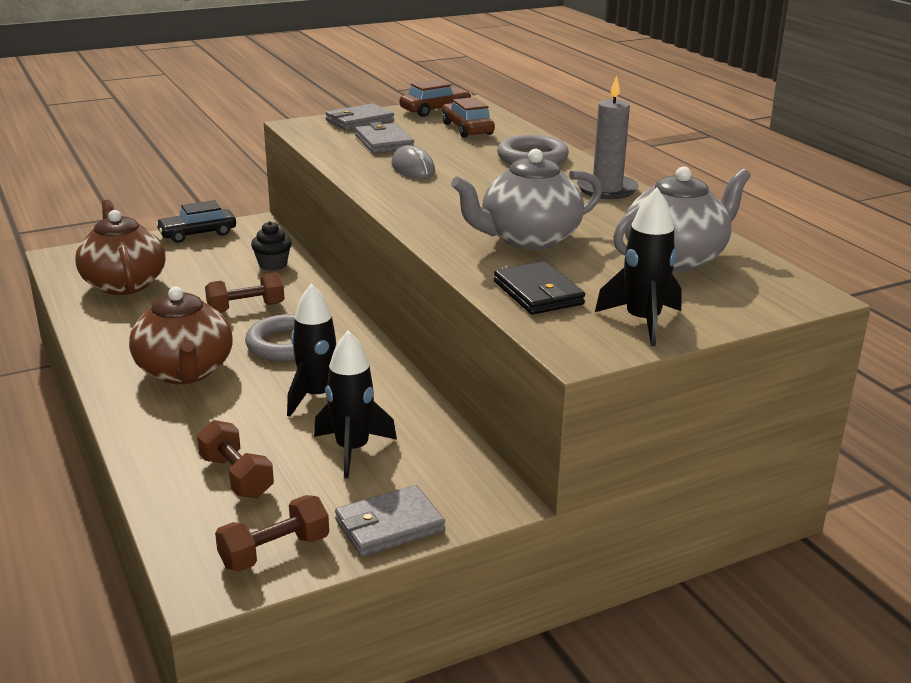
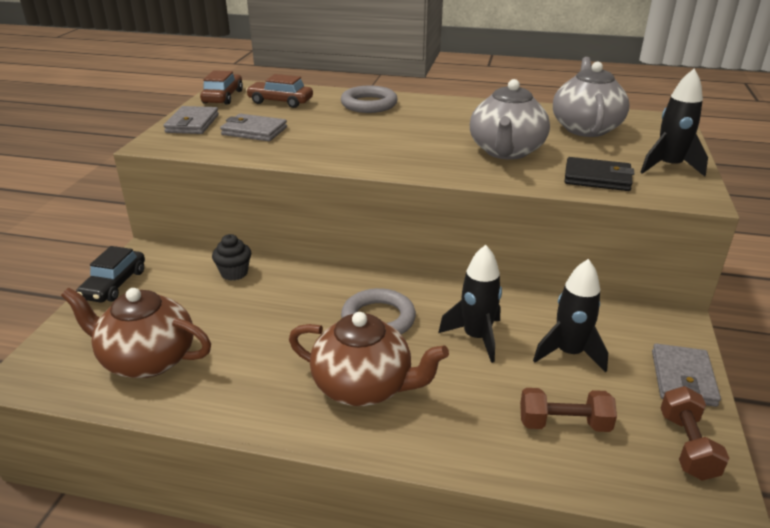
camera: 50 degrees left, 5 degrees up
brown dumbbell [205,272,284,313] -> none
grey mouse [391,145,435,179] -> none
grey candle [577,75,638,199] -> none

